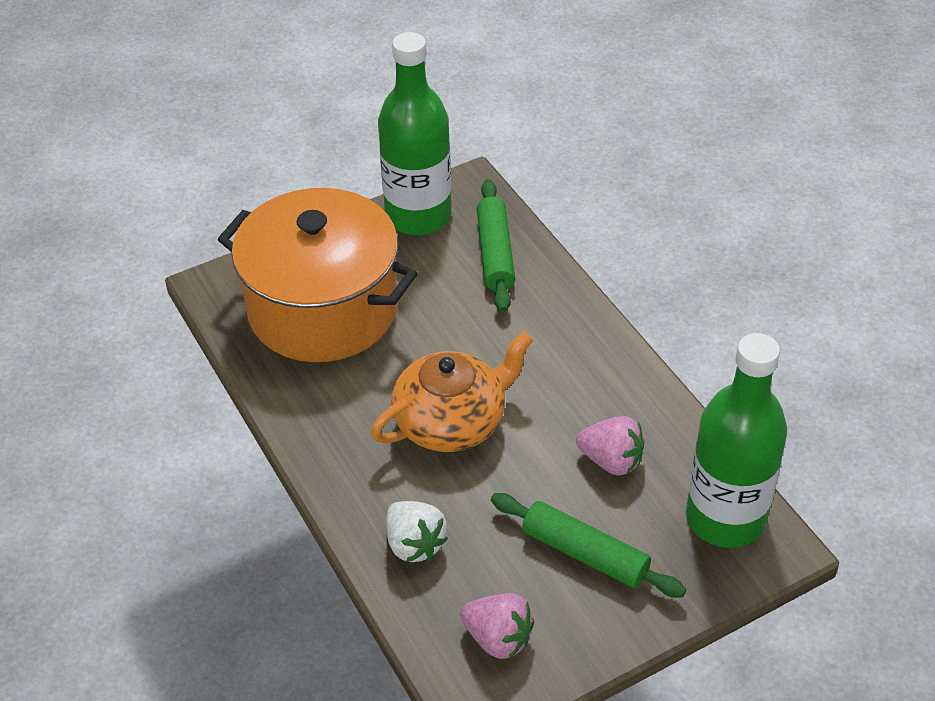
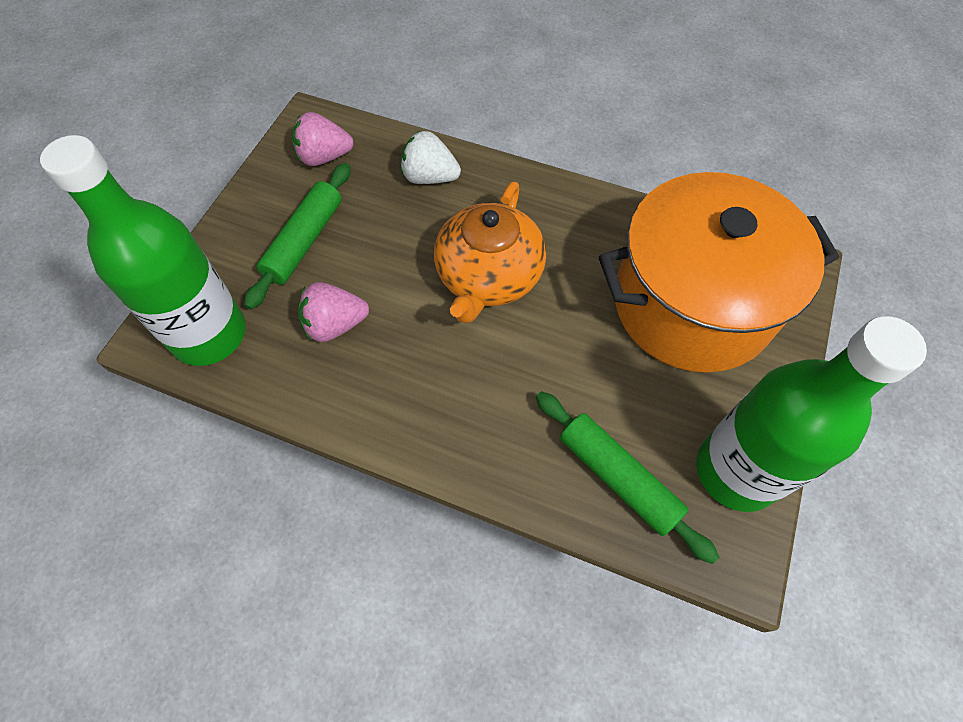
camera: 140 degrees right, 15 degrees up
green rolling pin [491,493,686,598] -> green rolling pin turned 60 degrees counterclockwise [244,163,351,310]

